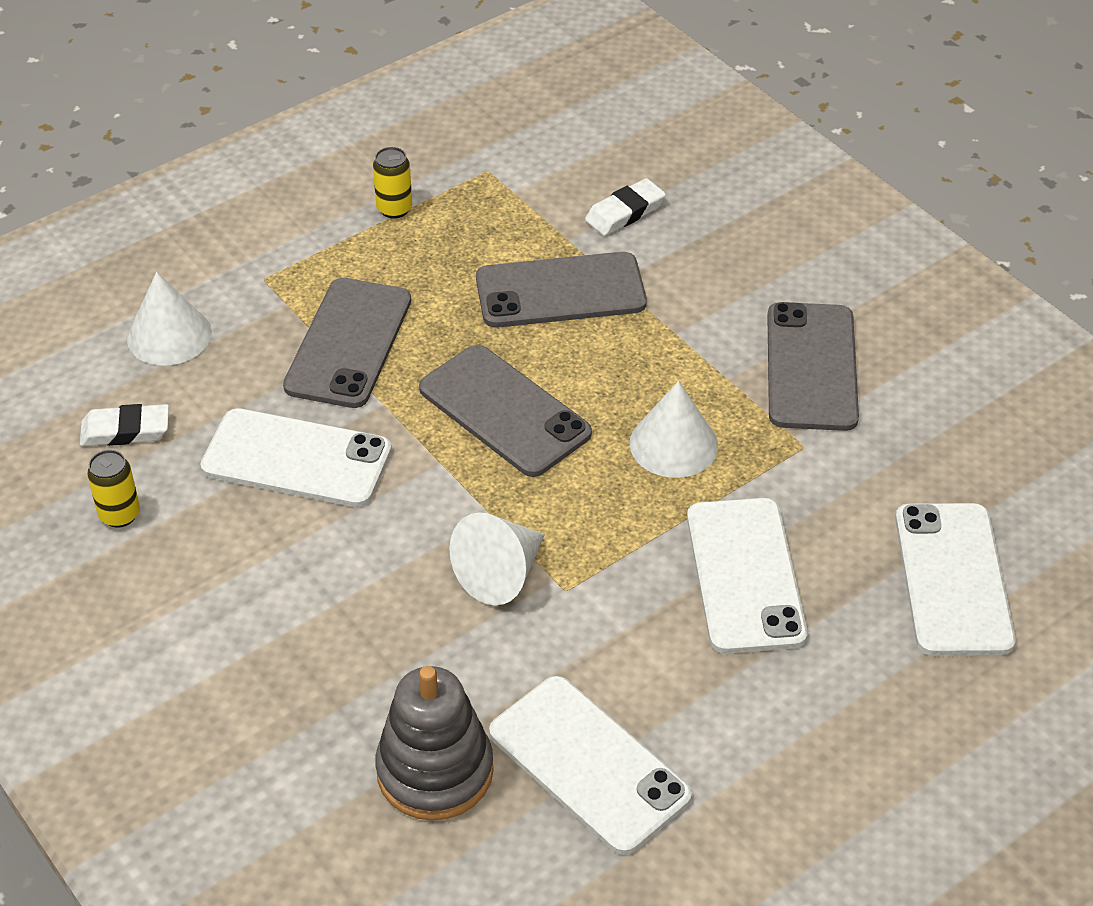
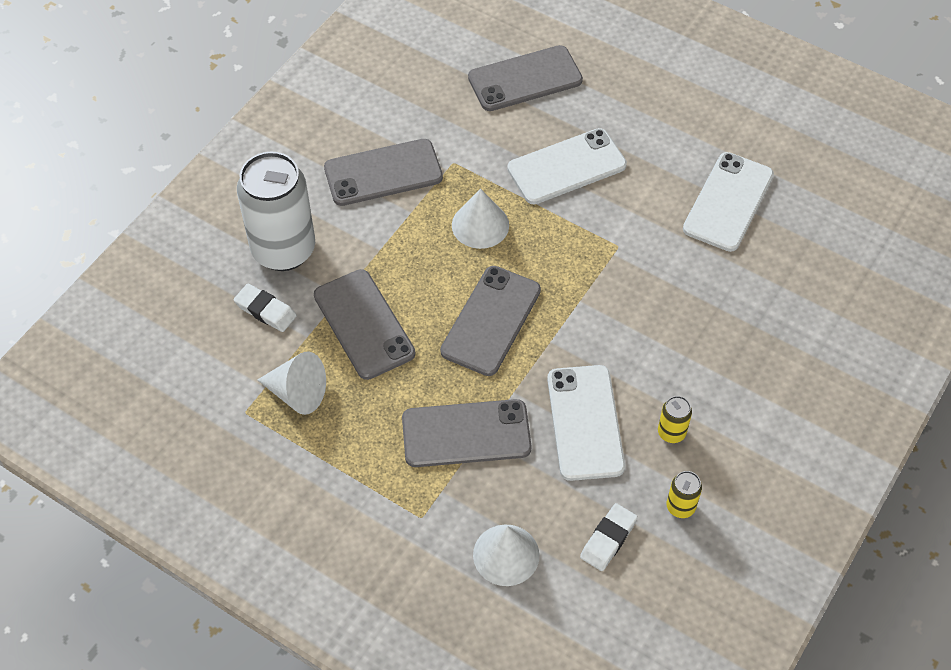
camera: 110 degrees left, 10 degrees up
white eraser [80,404,169,446] -> white eraser turned 60 degrees clockwise [580,503,638,571]
yellow can [373,147,412,219] -> yellow can moved to [658,396,692,443]
grey stacking toy [375,666,494,821] -> none
white cone [449,512,545,605] -> white cone moved to [257,352,326,415]
white phone [895,503,1016,656] -> grey phone [468,45,583,111]
none -> white can [237,152,315,271]

